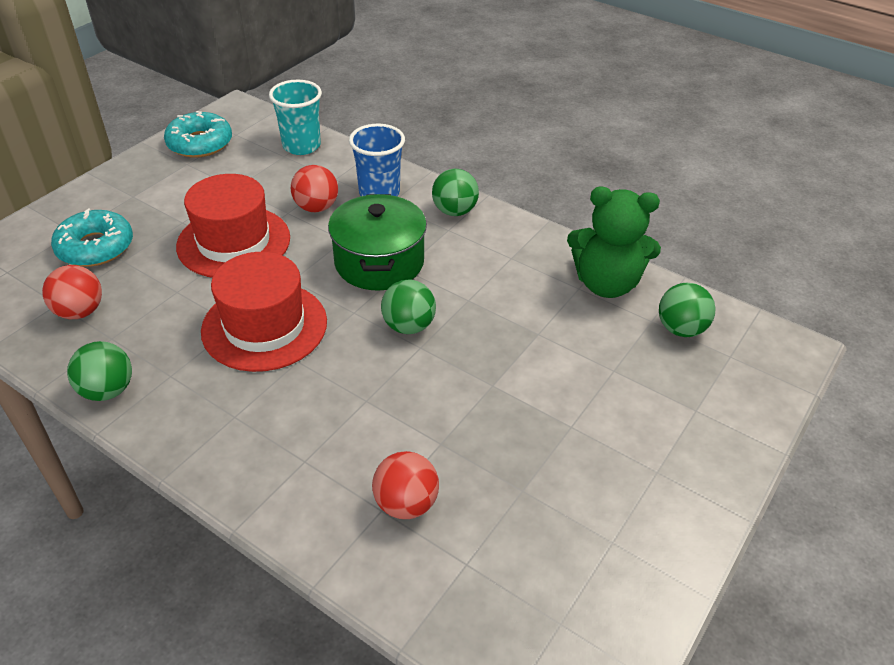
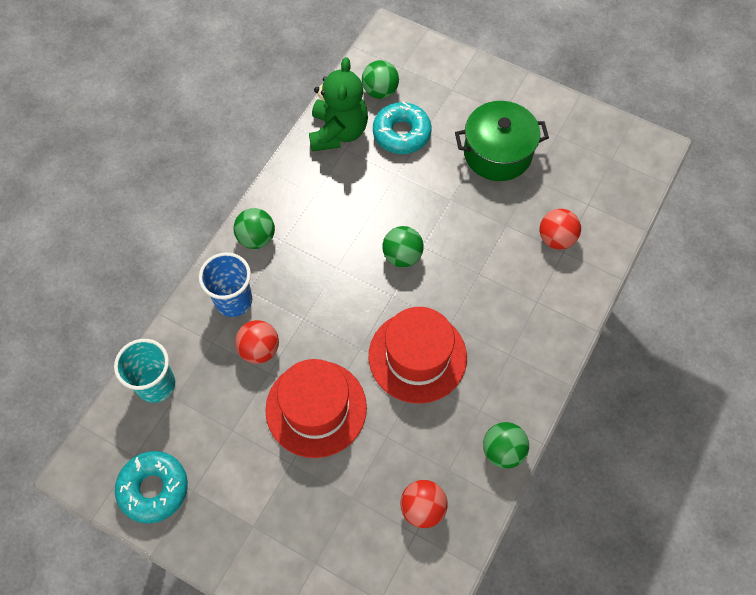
camera: 95 degrees left, 20 degrees up
turquoise donut [51,208,133,267] -> turquoise donut moved to [373,102,432,154]
green pot [328,194,427,291] -> green pot moved to [455,101,549,181]

